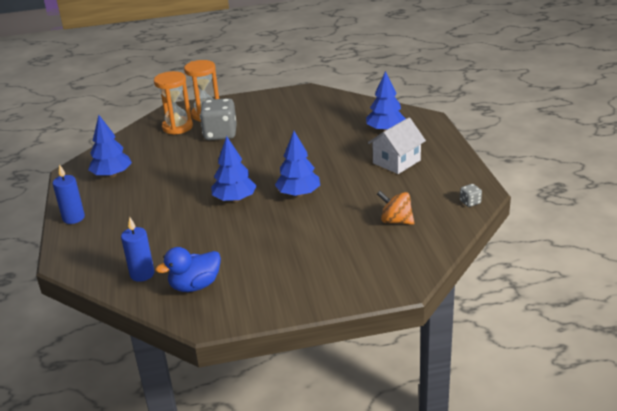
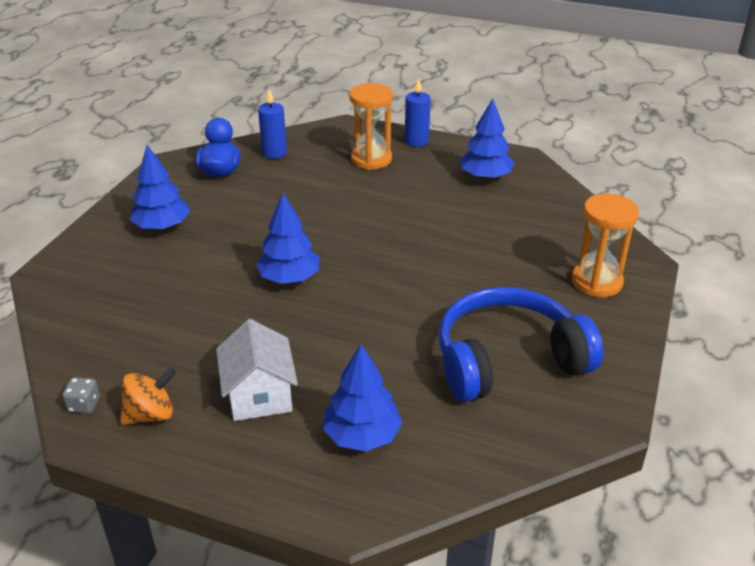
camera: 120 degrees right, 5 degrees up
orange hourglass [154,71,193,135] -> orange hourglass moved to [349,83,393,170]
grey dice [200,98,237,140] -> none
blue tree [211,136,257,202] -> blue tree moved to [130,145,190,231]
orange spinning top [377,191,414,225] -> orange spinning top moved to [120,368,176,425]
none -> blue headphones [439,287,604,402]

